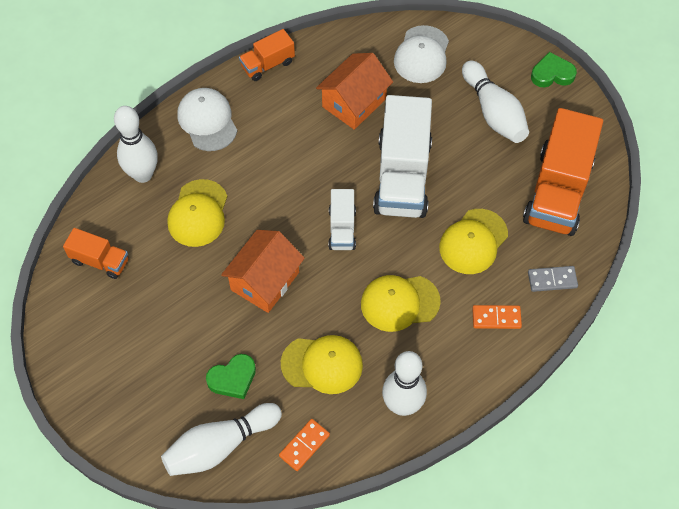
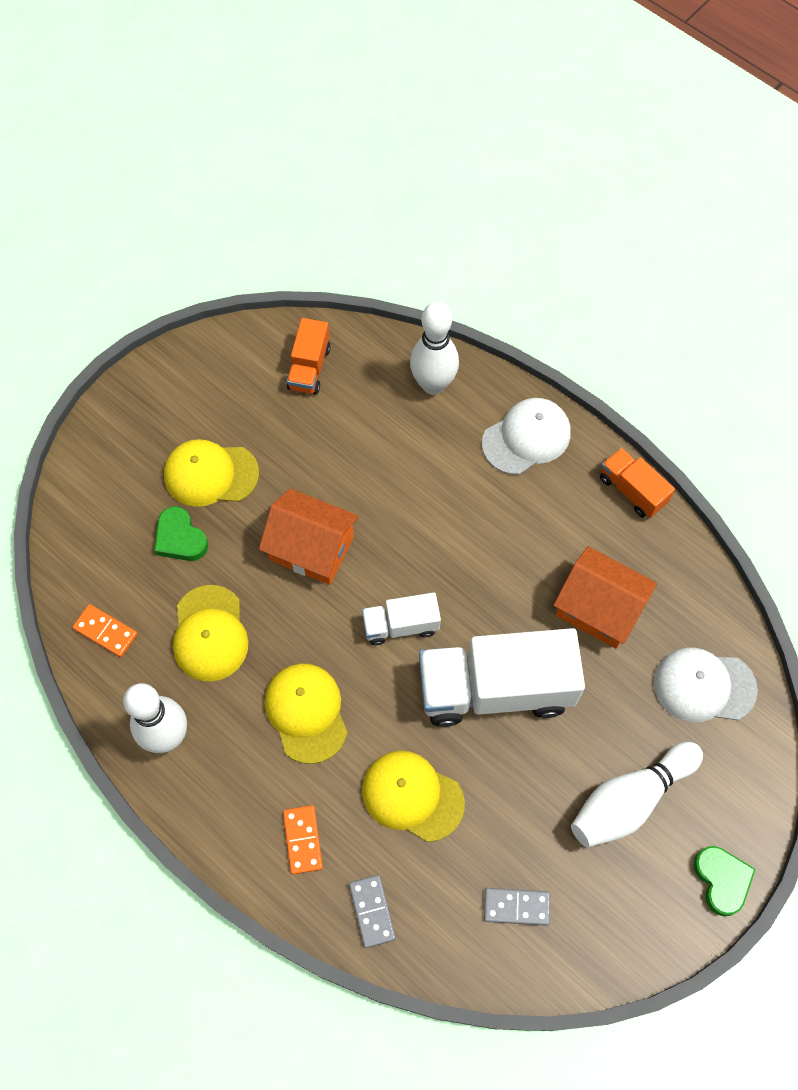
camera: 80 degrees right, 5 degrees up
white bowling pin [161,403,282,476] -> none
yellow cap [167,179,228,247] -> yellow cap moved to [164,439,259,507]
orange truck [523,108,603,236] -> grey domino [484,888,550,926]

